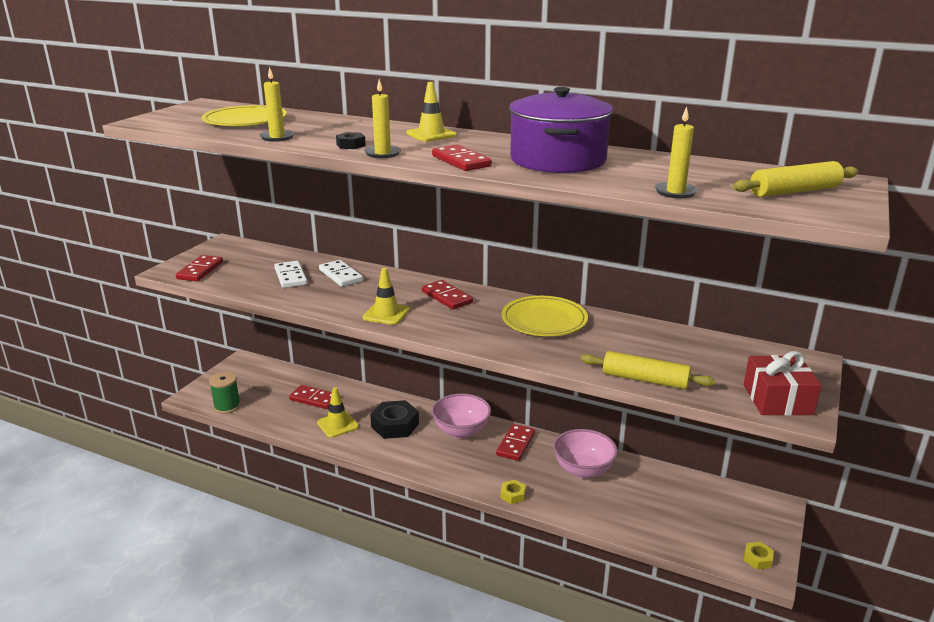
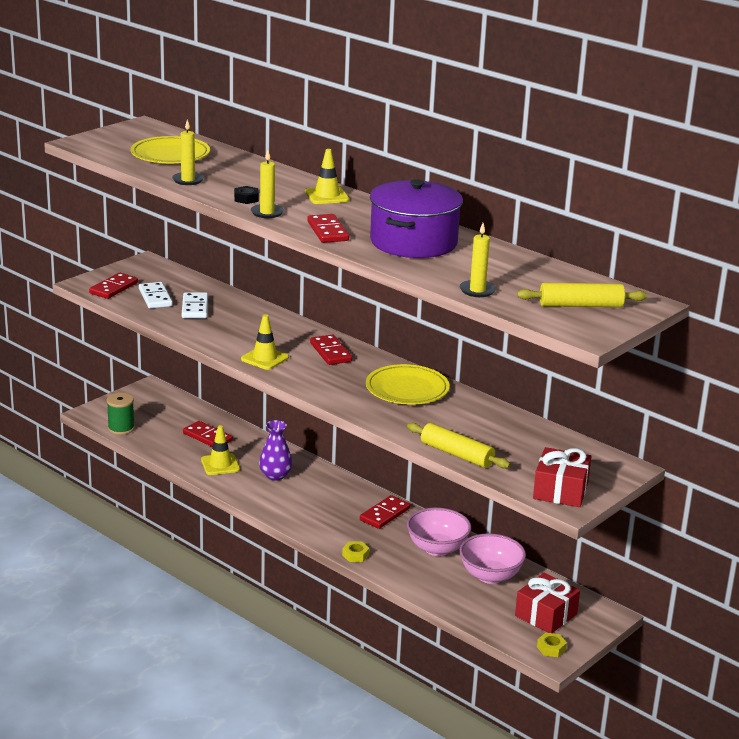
camera: 15 degrees right, 0 degrees up
white domino [319,260,363,287] -> white domino moved to [139,282,173,309]
black nut [370,400,419,439] -> purple vase [259,420,293,481]
pink bowl [432,394,491,439] -> pink bowl moved to [460,533,526,584]
none -> red gift [515,573,580,633]

